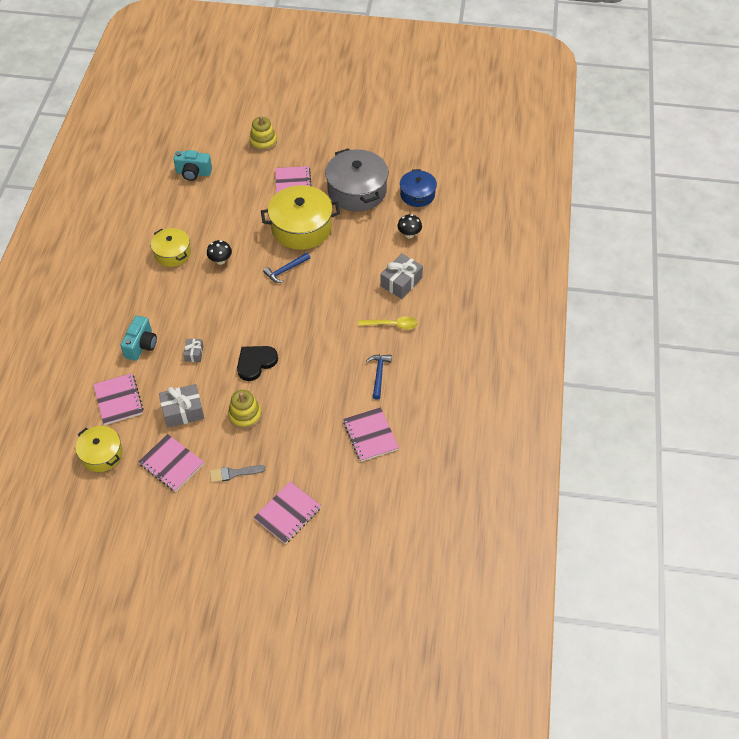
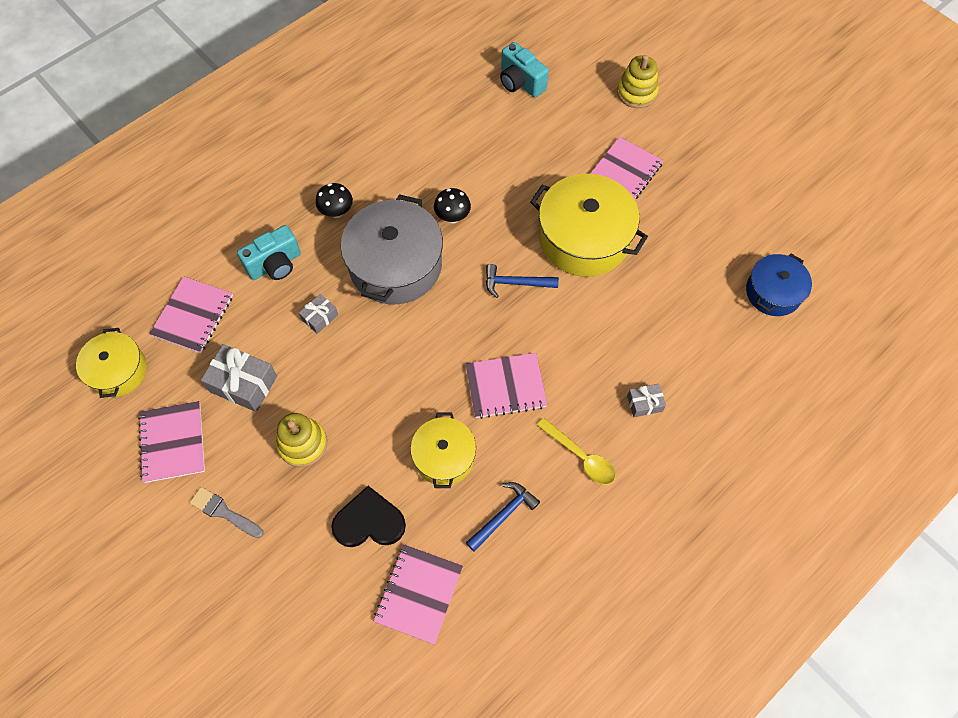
camera: 40 degrees right, 10 degrees up
yellow pot [151,228,191,267] -> yellow pot moved to [410,413,476,488]
black heart [237,346,278,381] -> black heart moved to [331,486,406,547]
pink notebook [254,481,321,544] -> pink notebook moved to [465,353,547,419]
grey pot [325,148,388,212] -> grey pot moved to [341,194,443,304]
grey gift [380,253,423,299] -> grey gift [627,384,666,417], size x0.56
black mushroom [397,214,422,238] -> black mushroom moved to [316,183,353,218]

